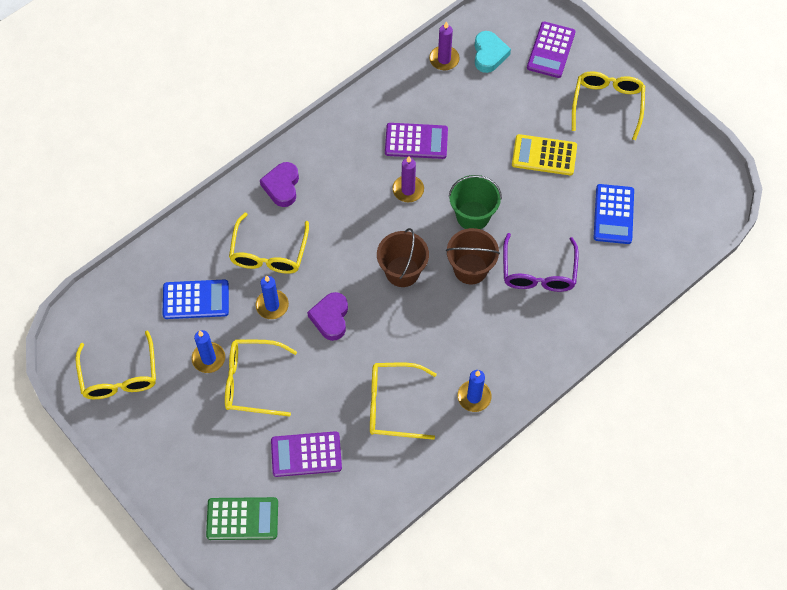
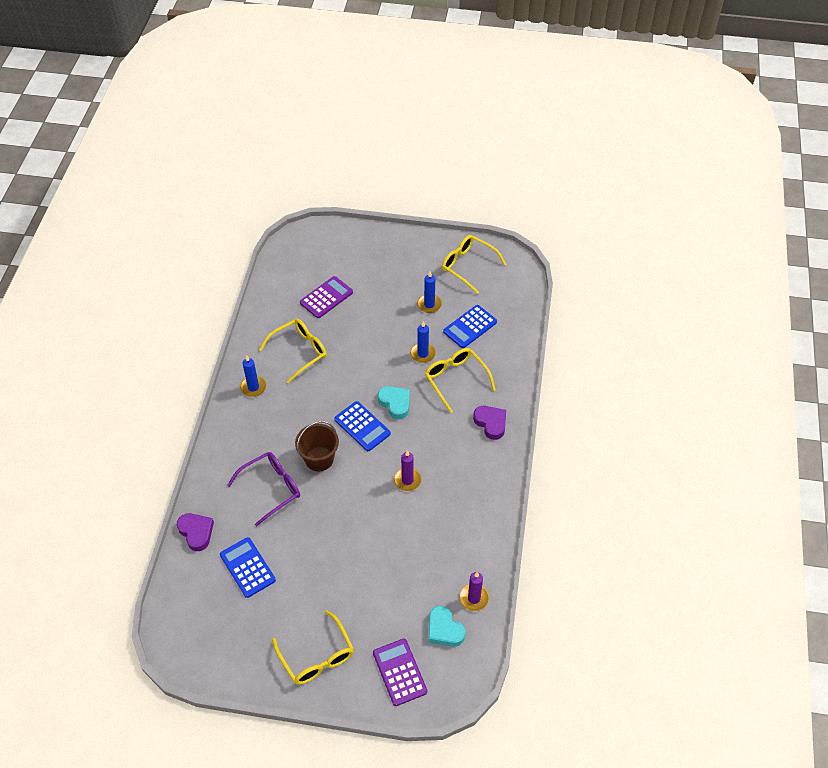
camera: 140 degrees right, 10 degrees down
green calculator [206,497,278,540] -> none
yellow glasses [225,340,297,417] -> none
purple heart [307,292,348,341] -> purple heart moved to [177,513,214,551]
brown bucket [377,228,429,287] -> blue calculator [334,401,391,451]
purple calculator [385,123,448,159] -> none
green bucket [449,175,502,229] -> none
purple glasses [503,233,579,292] -> purple glasses turned 90 degrees clockwise [227,452,300,526]
yellow calculator [512,134,577,175] -> none
none -> turquoise heart [378,386,410,419]

